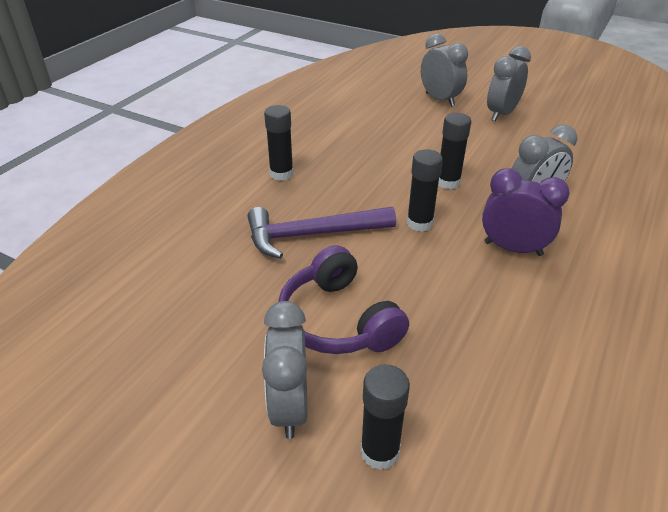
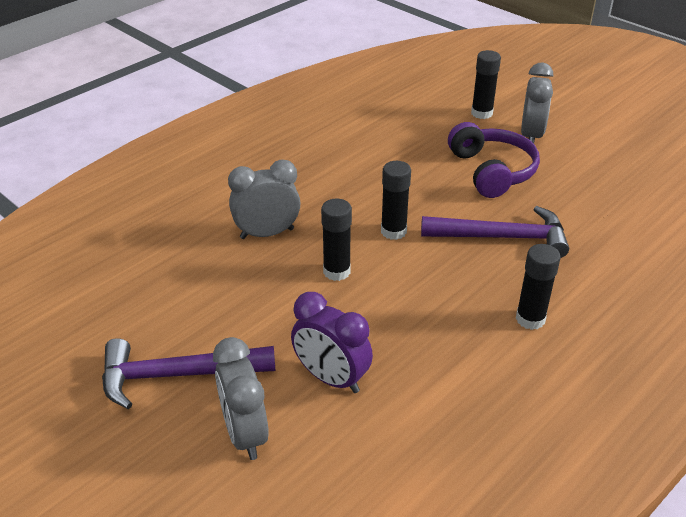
camera: 165 degrees left, 0 degrees up
purple clock [482,168,570,256] -> purple clock moved to [291,292,373,393]
grey clock [487,46,531,121] -> purple hammer [102,338,275,409]

